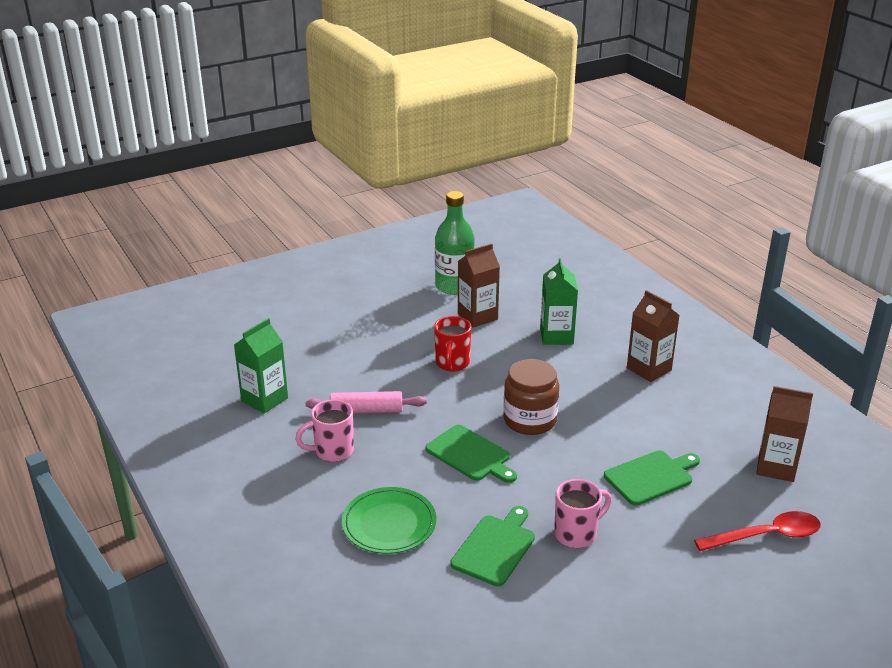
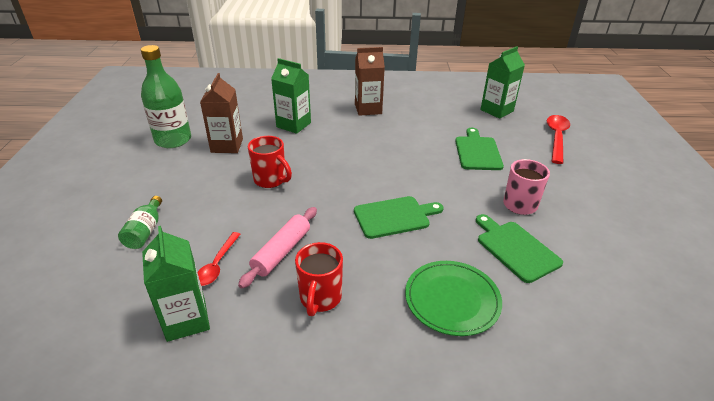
camera: 60 degrees left, 5 degrees up
pink mug [295,400,354,462] -> red mug [295,242,343,316]
brown jar [503,359,559,435] -> none
brown carton [756,386,813,482] -> green carton [480,46,525,119]
none -> green bottle [118,196,162,249]
none -> red spoon [197,232,241,286]

